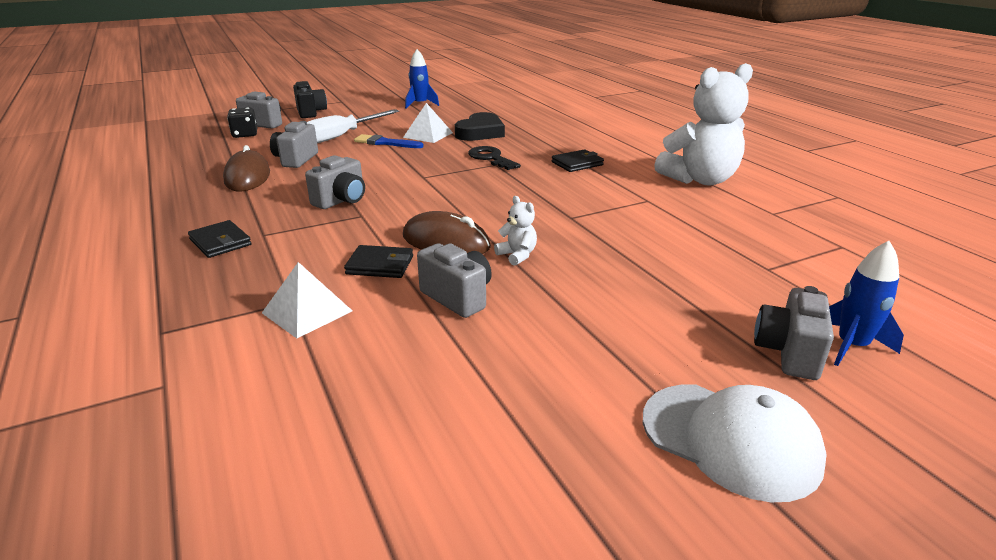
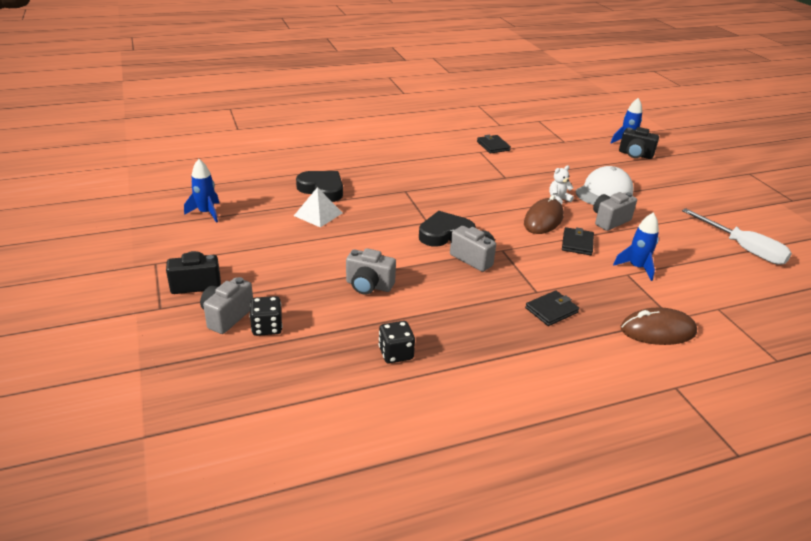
camera: 85 degrees left, 5 degrees up
brown mouse [223,145,270,191] -> brown mouse moved to [620,308,697,345]
white pyramid [262,262,352,338] -> blue rocket [613,213,659,281]
white screwdriver [307,109,399,143] -> white screwdriver moved to [682,208,792,265]
blue brush [354,134,424,148] -> none
black key [468,146,521,170] -> none
black wallet [552,149,604,172] -> black wallet moved to [477,135,511,154]
white cap [643,384,827,502] -> white cap moved to [576,166,634,205]
white teddy bear [654,63,753,185] -> none
grey camera [754,286,834,380] -> black camera [619,127,659,159]
none -> black dice [379,321,415,363]
none -> black heart [419,211,476,247]

